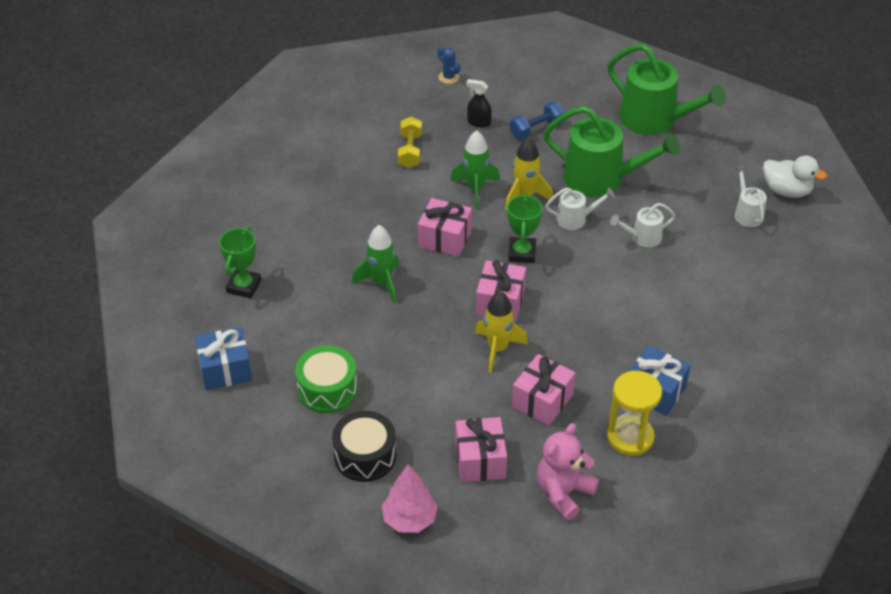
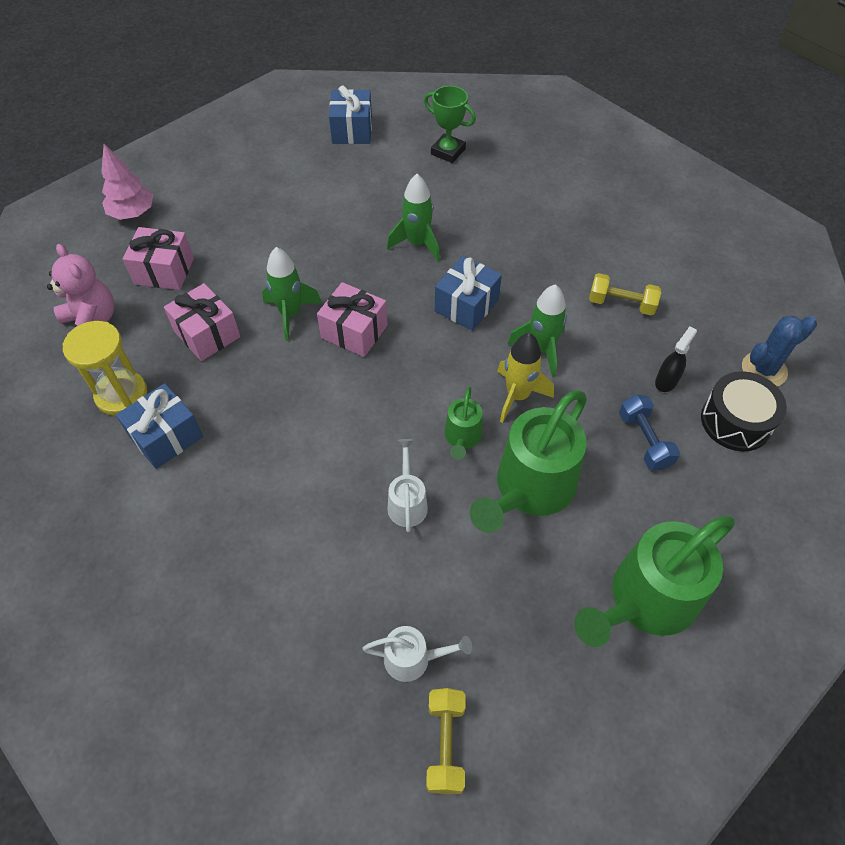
camera: 105 degrees right, 10 degrees up
green drum [295,345,358,413] -> none
black drum [332,411,396,482] -> black drum moved to [701,371,787,451]
pink gift [418,198,472,257] -> blue gift [435,256,502,331]
blue cactus [438,46,460,84] -> blue cactus [742,316,817,386], size x1.57
yellow rocket [475,291,528,372] -> green rocket [262,247,322,341]
green trophy [507,194,542,263] -> none
white watering can [545,188,615,230] -> green watering can [445,387,482,460]
white duck [763,155,827,198] -> yellow dumbbell [426,688,465,794]

